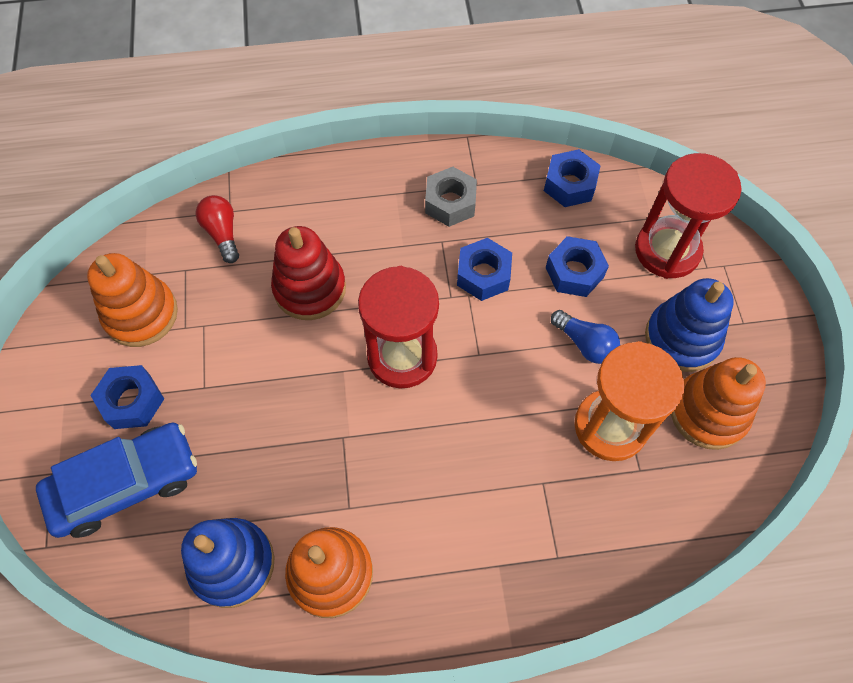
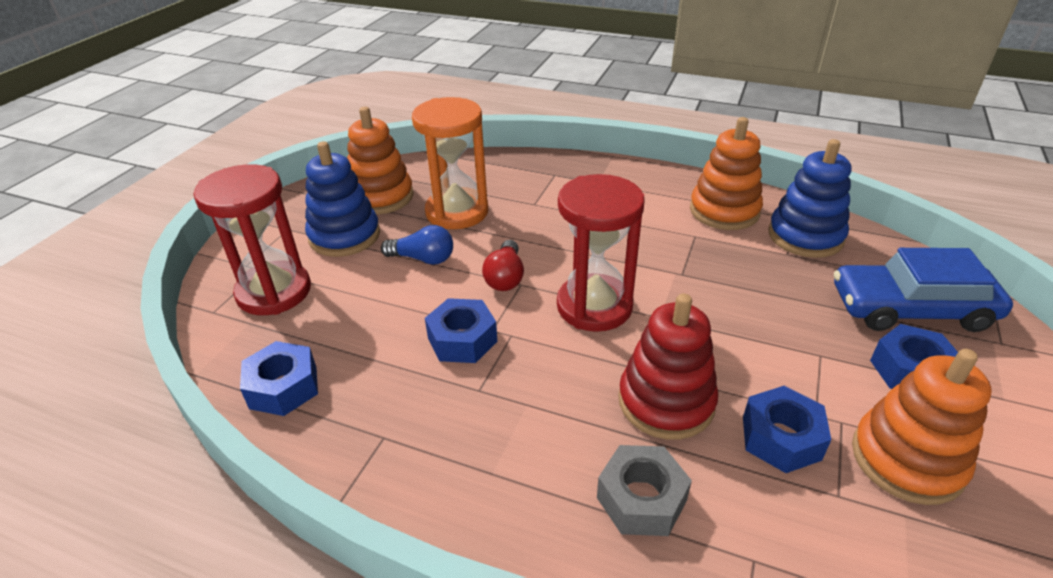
camera: 150 degrees left, 25 degrees down
red light bulb [196,195,239,263] -> red light bulb moved to [482,240,524,291]
grey nut [425,167,477,227] -> grey nut moved to [597,445,692,536]
blue nut [545,236,609,297] -> blue nut moved to [743,386,831,473]
blue light bulb [551,310,620,364] -> blue light bulb turned 120 degrees clockwise [381,225,453,265]

